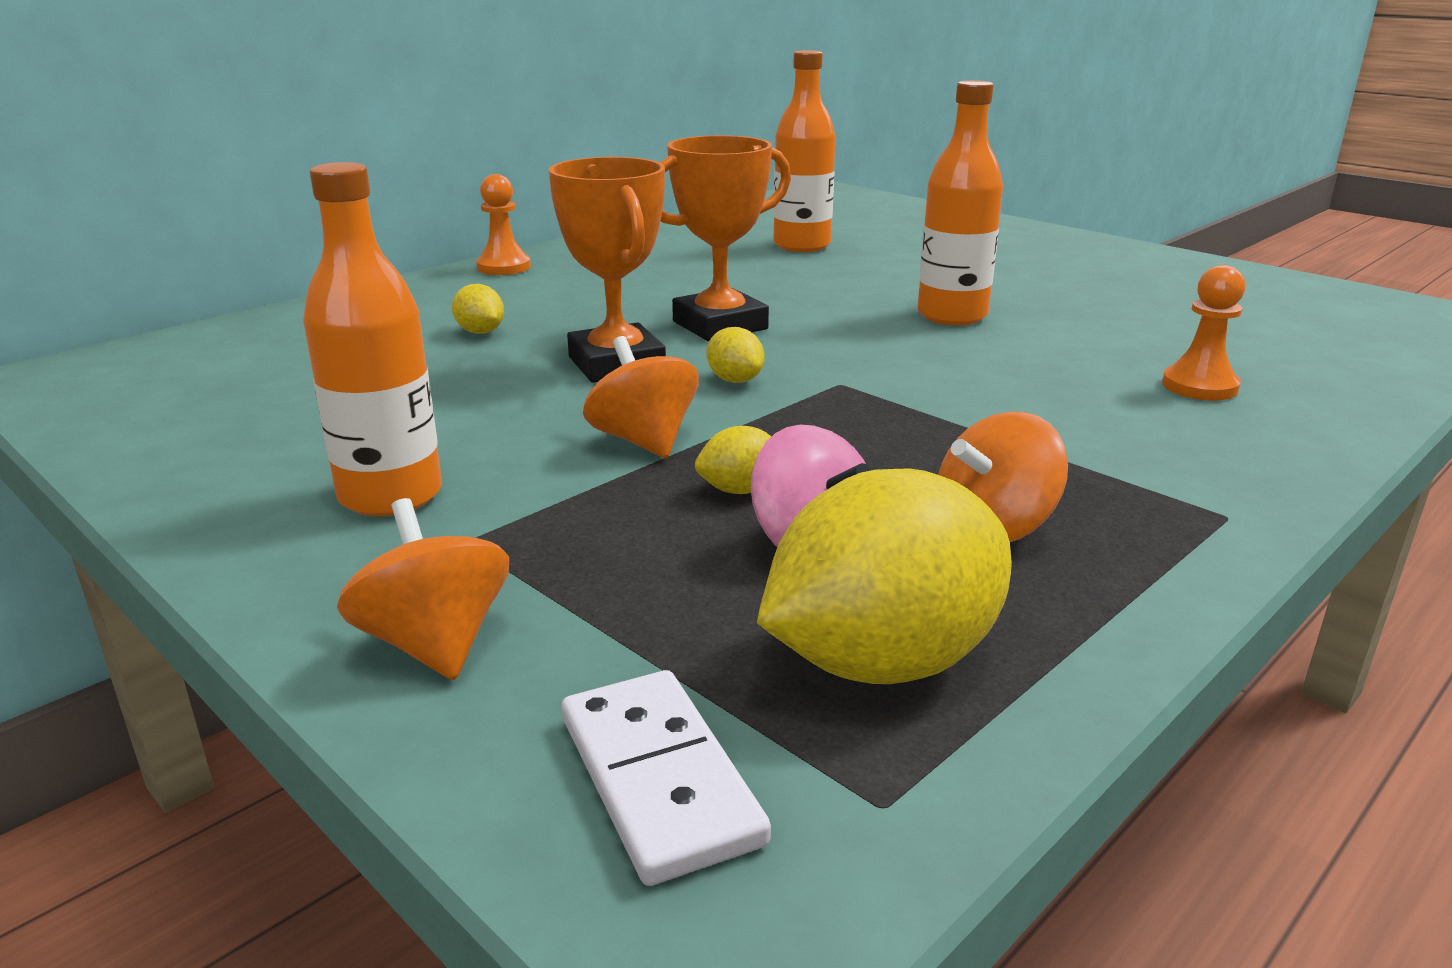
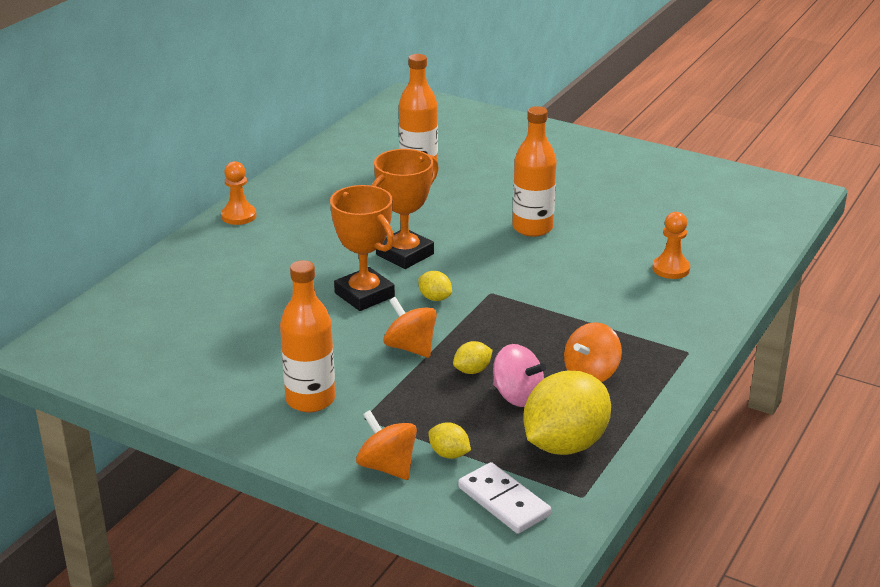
camera: 15 degrees left, 5 degrees up
yellow lemon [452,284,504,334] -> yellow lemon moved to [428,422,471,459]

